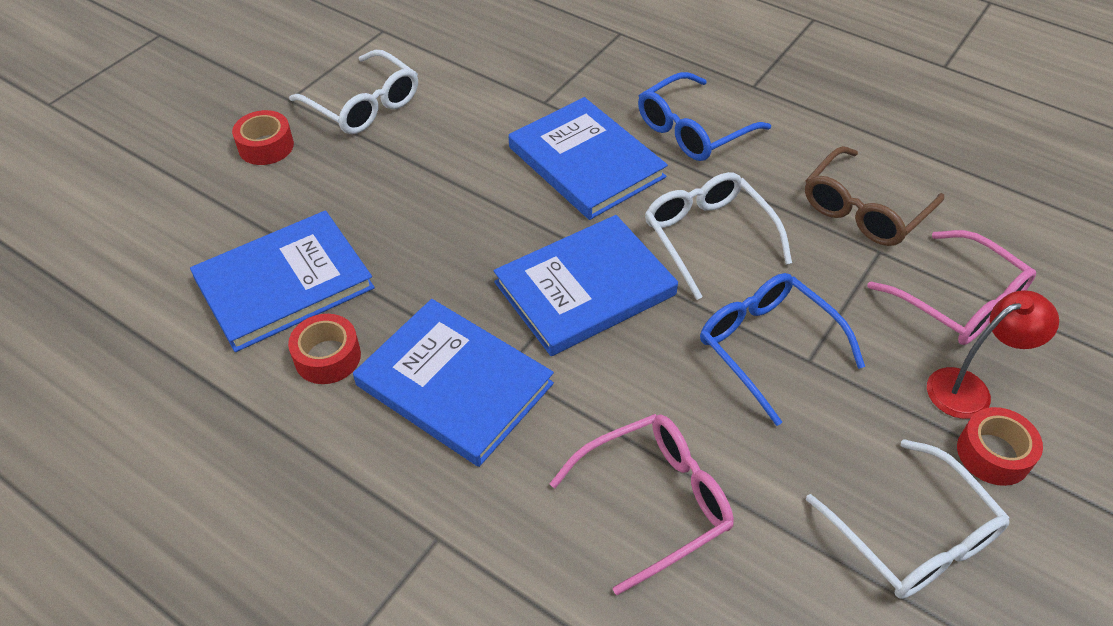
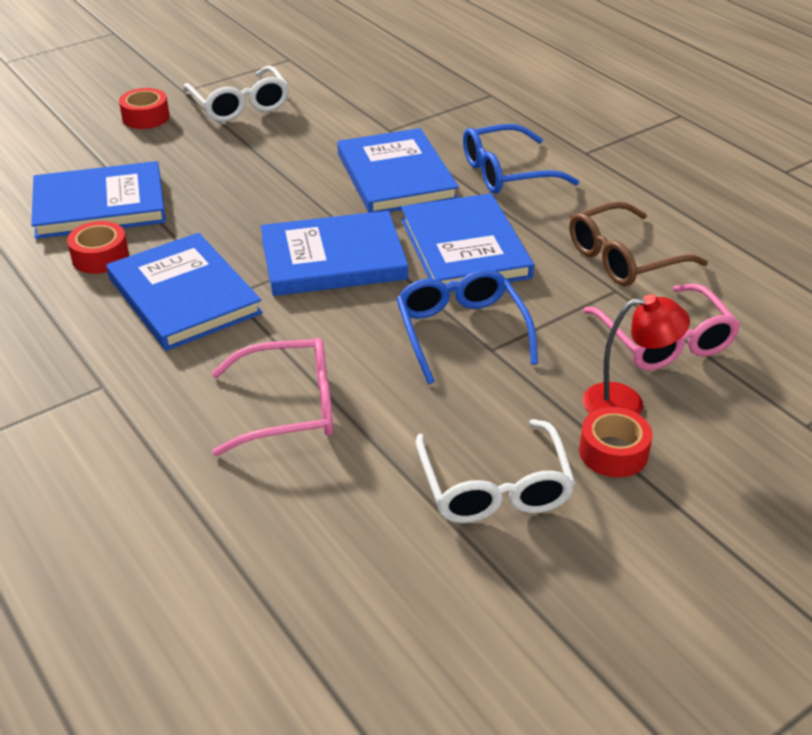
camera: 20 degrees right, 10 degrees down
white glasses [645,172,792,300] -> blue book [401,193,534,292]

